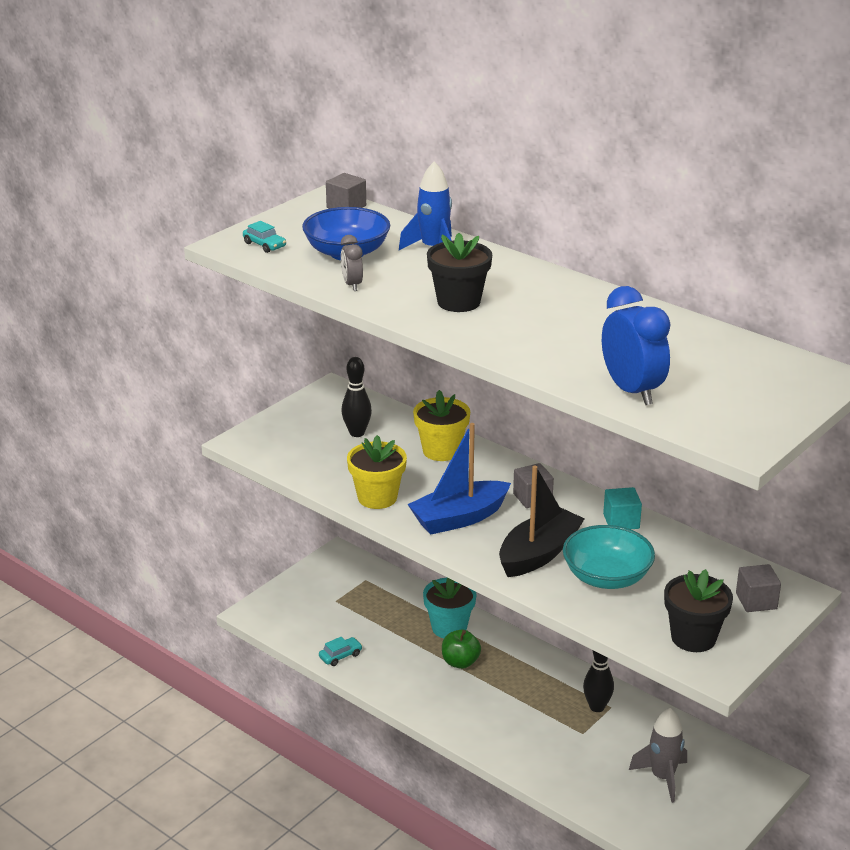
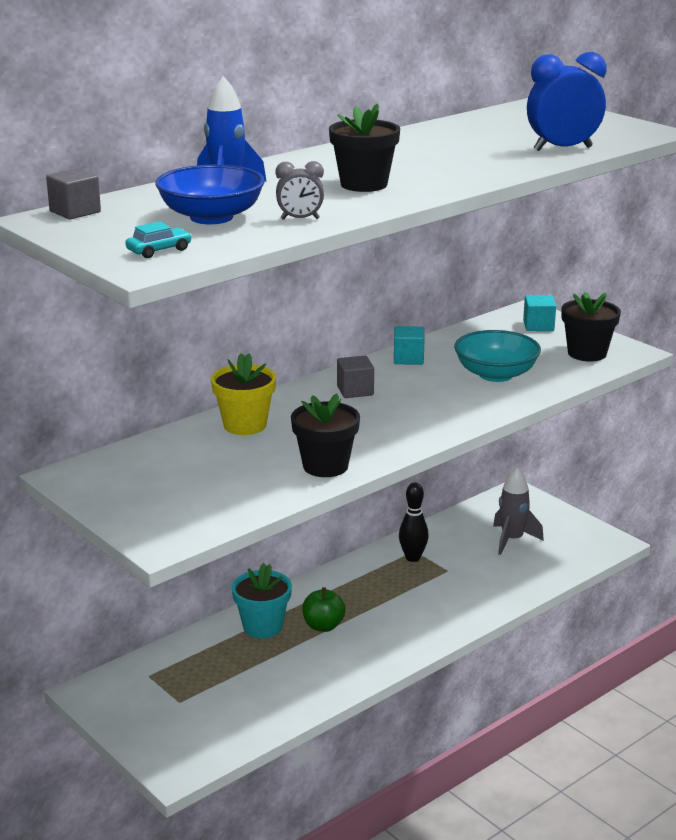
camera: 80 degrees left, 5 degrees down
turquoise car [319,637,362,666] -> none
black bowling pin [342,357,372,437] -> none
yellow flower pot [347,435,407,509] -> black flower pot [291,394,360,477]
blue boat [407,423,511,535] -> none
black boat [499,465,585,577] -> none
grey cube [736,564,781,612] -> turquoise cube [523,295,556,331]

